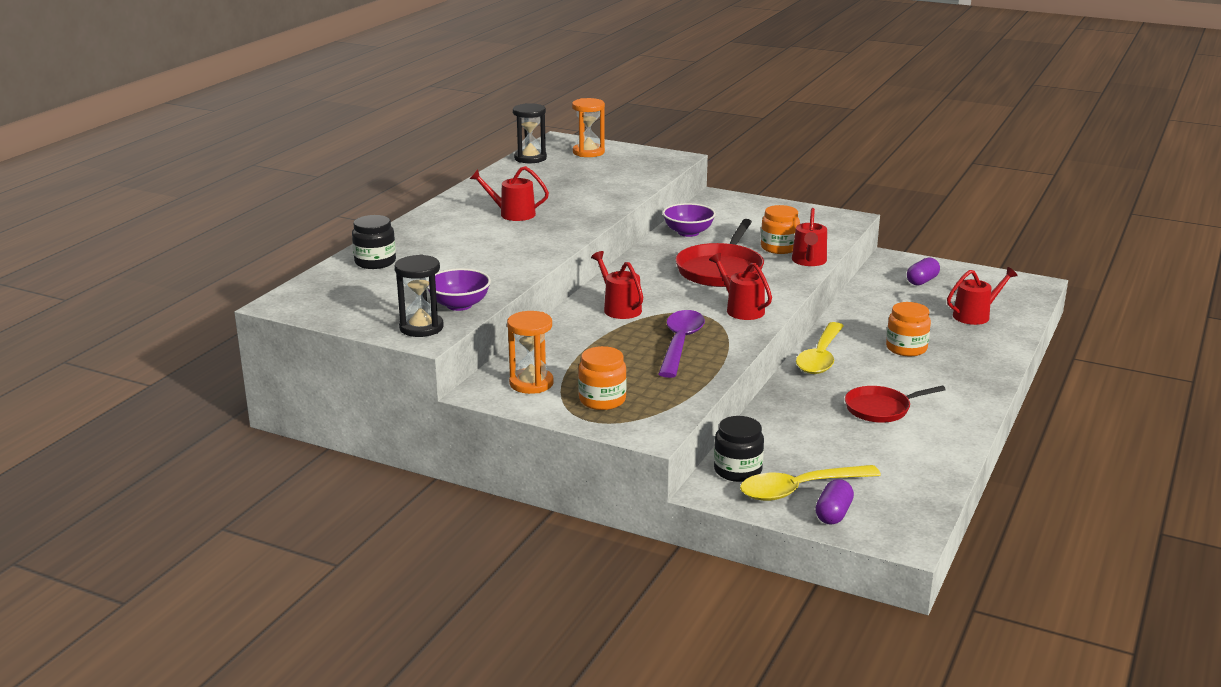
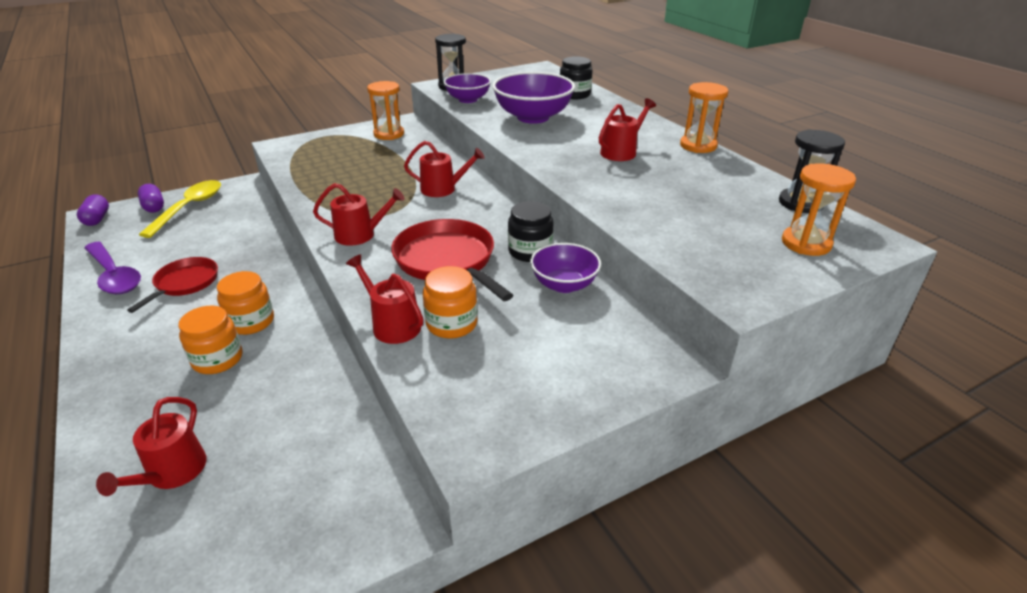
camera: 125 degrees right, 10 degrees up
orange jar [578,346,627,410] -> orange jar moved to [217,271,274,335]
purple spoon [658,310,705,378] -> purple spoon moved to [84,242,141,294]
black jar [714,416,764,482] -> black jar moved to [508,201,553,262]
yellow spoon [796,322,844,374] -> none
purple capsule [907,257,940,286] -> purple capsule moved to [77,195,109,226]
none -> purple bowl [492,72,575,124]
none -> orange hourglass [680,82,729,153]

